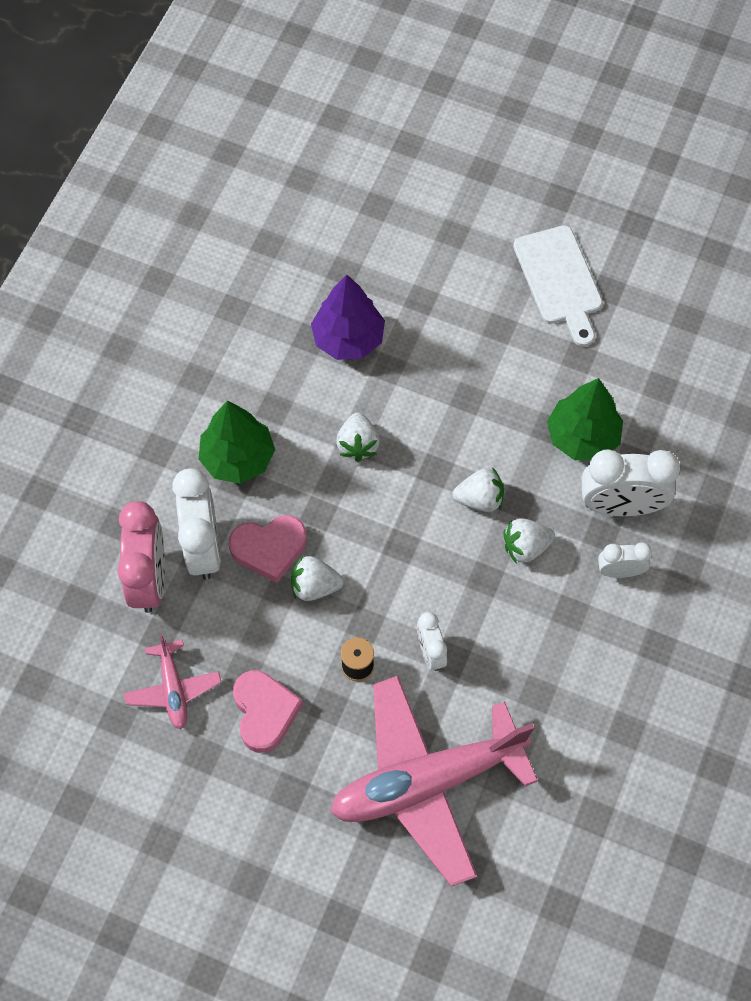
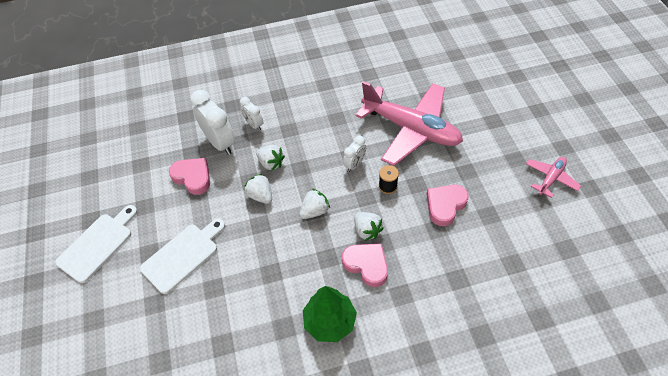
camera: 125 degrees left, 10 degrees down
pink clock [117,501,165,613] -> none
pink plane [124,633,222,729] -> pink plane moved to [526,157,581,198]
white clock [172,468,221,580] -> none
purple tree [311,274,385,360] -> none
white strawberry [336,413,380,462] -> white strawberry moved to [299,189,330,219]
green tree [547,378,623,460] -> pink heart [169,158,210,195]
none -> white cutting board [140,218,225,294]

